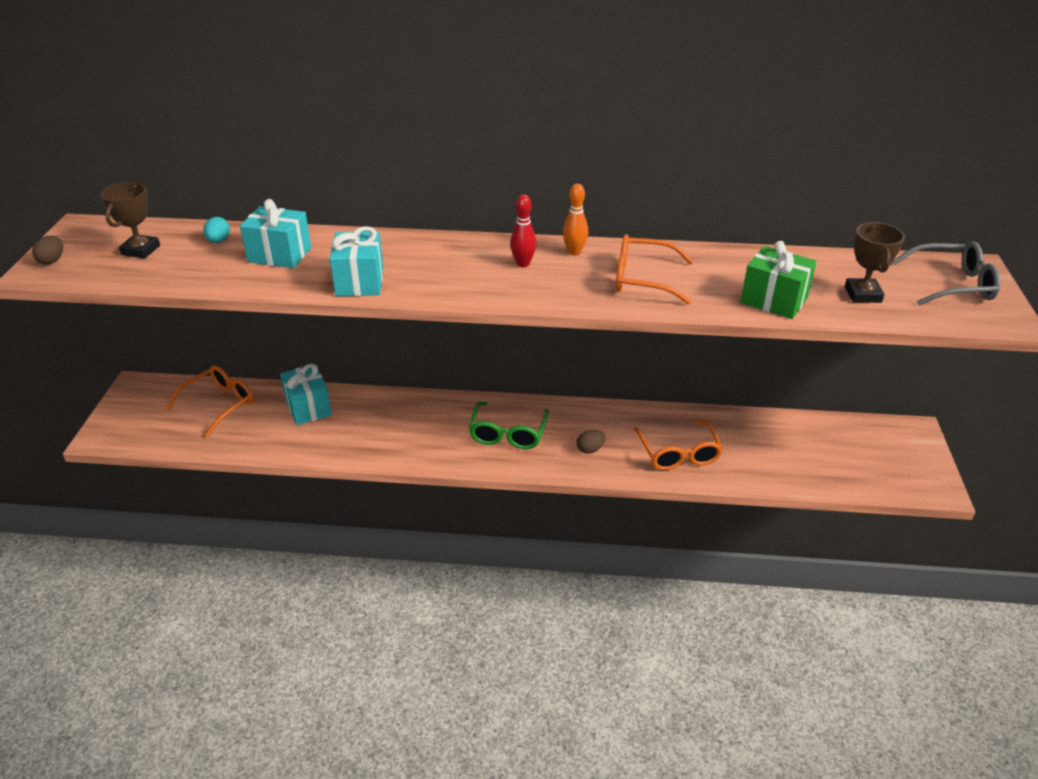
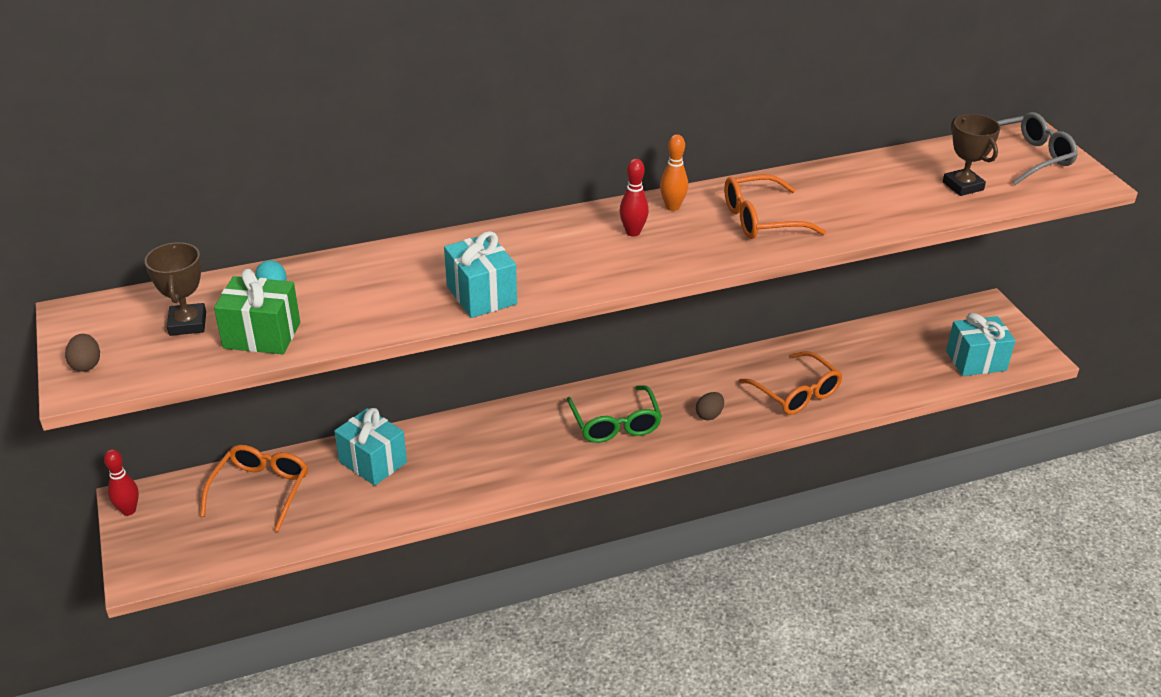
camera: 25 degrees left, 0 degrees up
turquoise gift [240,199,311,268] -> turquoise gift moved to [946,313,1016,376]
green gift [741,241,816,319] -> green gift moved to [214,269,300,354]
none -> red bowling pin [104,449,139,516]

